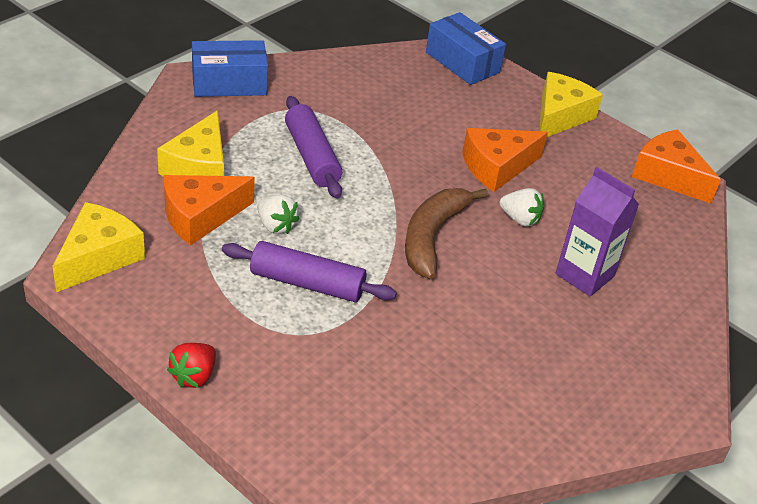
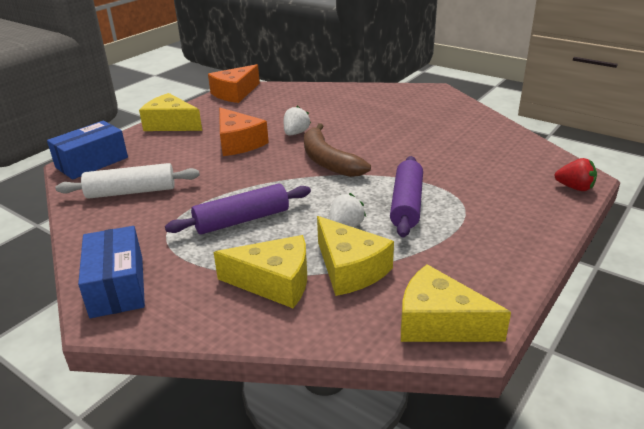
camera: 90 degrees left, 10 degrees down
orange cheese [164,175,255,246] -> yellow cheese [317,216,394,296]
red strawberry [167,343,216,388] -> red strawberry moved to [555,158,597,191]
brown banana [405,188,488,279] -> brown banana turned 45 degrees clockwise [304,123,371,177]
purple carton [556,167,639,296] -> none
none -> white rolling pin [56,163,200,199]

